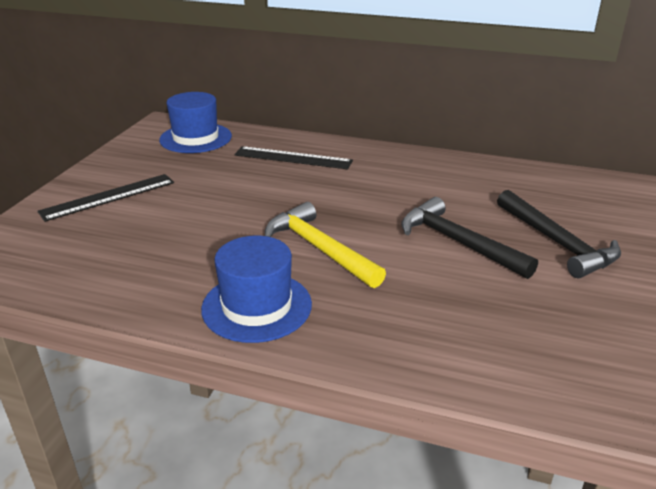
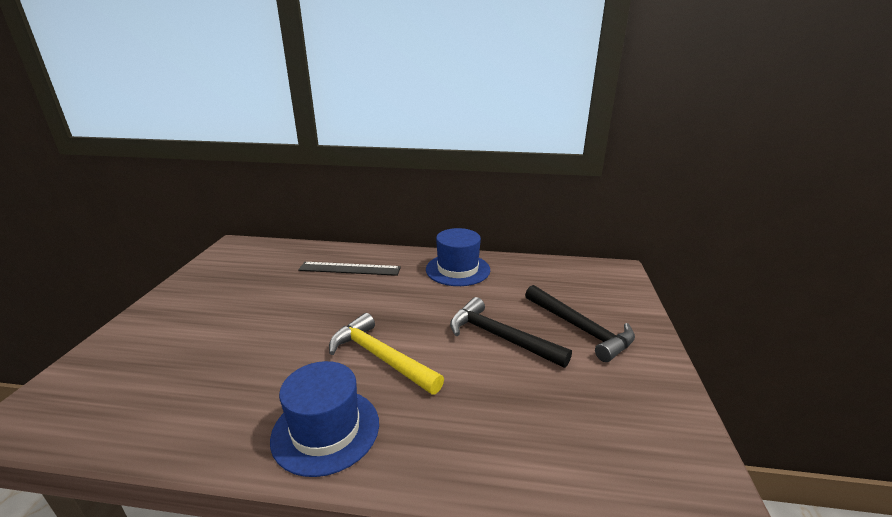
camera: 10 degrees left, 5 degrees down
black ruler [37,174,174,222] -> none
blue hat [159,92,232,153] -> blue hat moved to [426,228,490,286]

